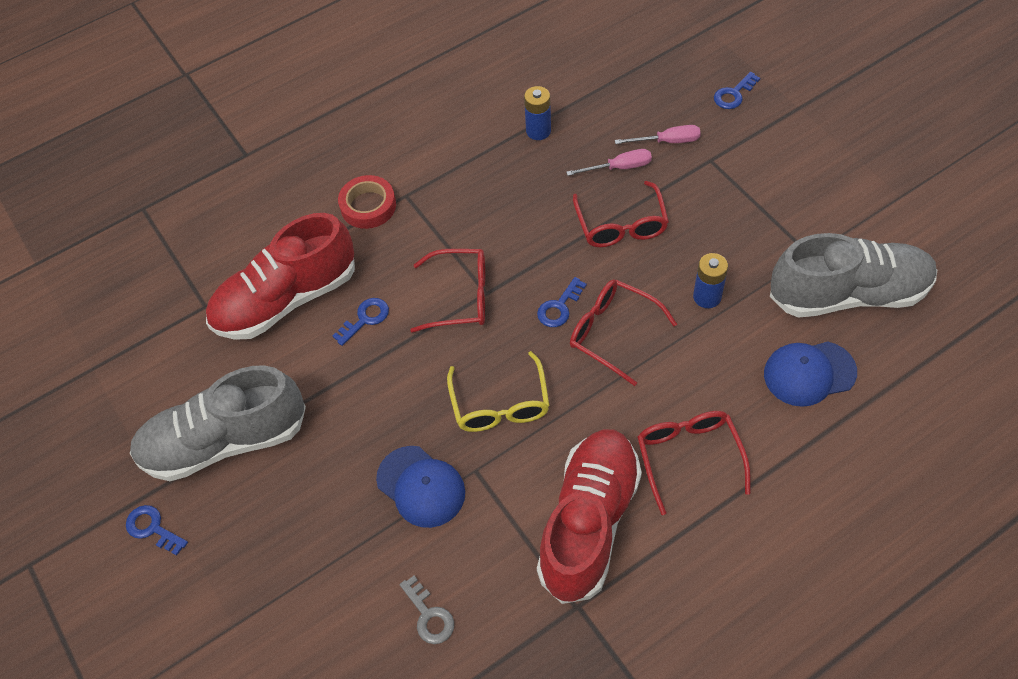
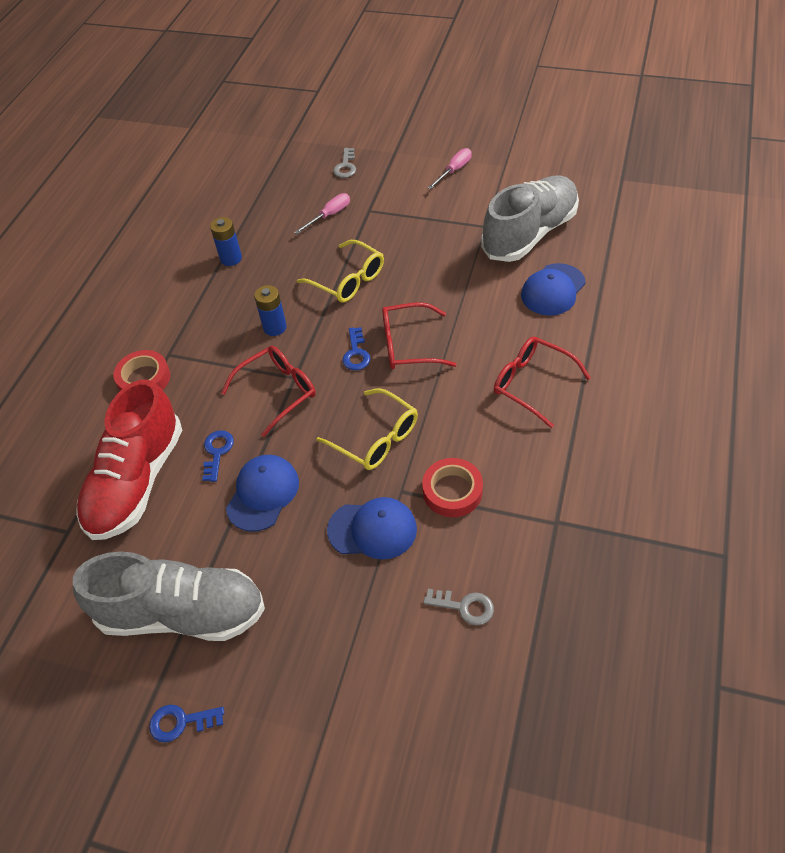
camera: 40 degrees left, 5 degrees down
grey shoe [130,365,306,481] -> grey shoe turned 120 degrees counterclockwise [73,551,265,641]
red shoe [537,429,642,604] -> none
pink screwdriver [566,149,652,176] -> pink screwdriver moved to [428,148,472,189]
red glasses [573,181,669,247] -> yellow glasses [297,240,384,303]
blue battery [693,253,728,308] -> blue battery moved to [254,285,287,336]
blue key [714,72,760,109] -> grey key [333,148,356,178]
none -> blue cap [226,455,299,532]
none -> red tape [422,458,483,517]

